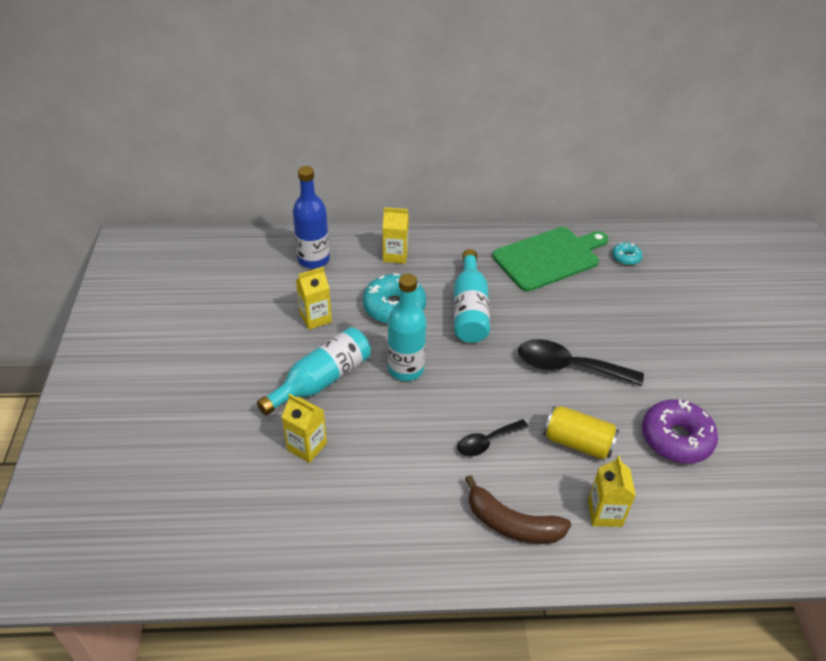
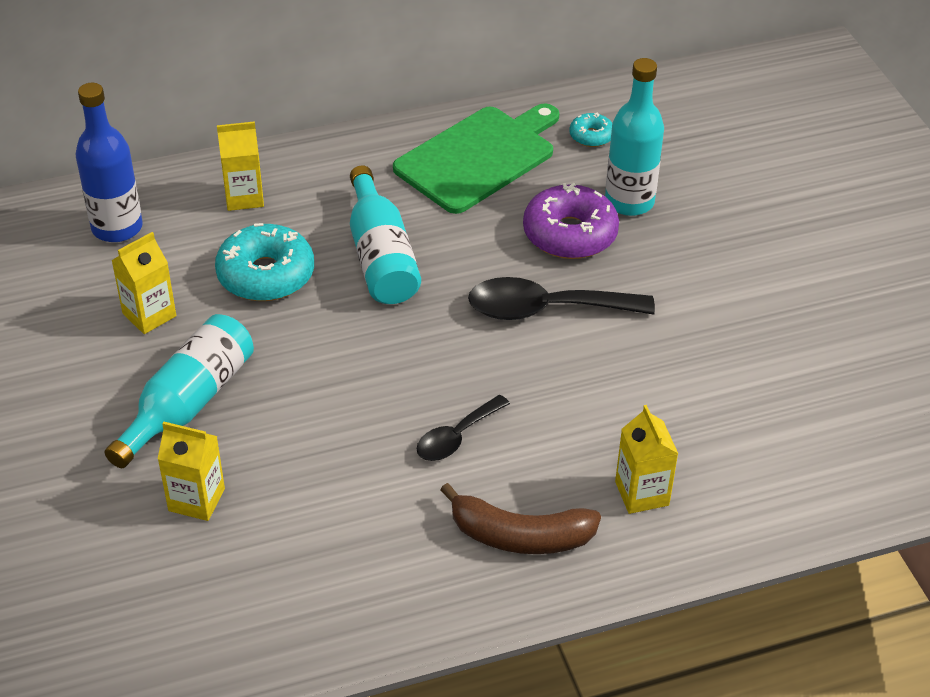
camera: 15 degrees left, 0 degrees up
turquoise bottle [388,274,426,381] -> turquoise bottle moved to [605,58,664,216]
yellow can [543,406,619,460] -> none
purple donut [642,399,718,464] -> purple donut moved to [523,183,619,259]

